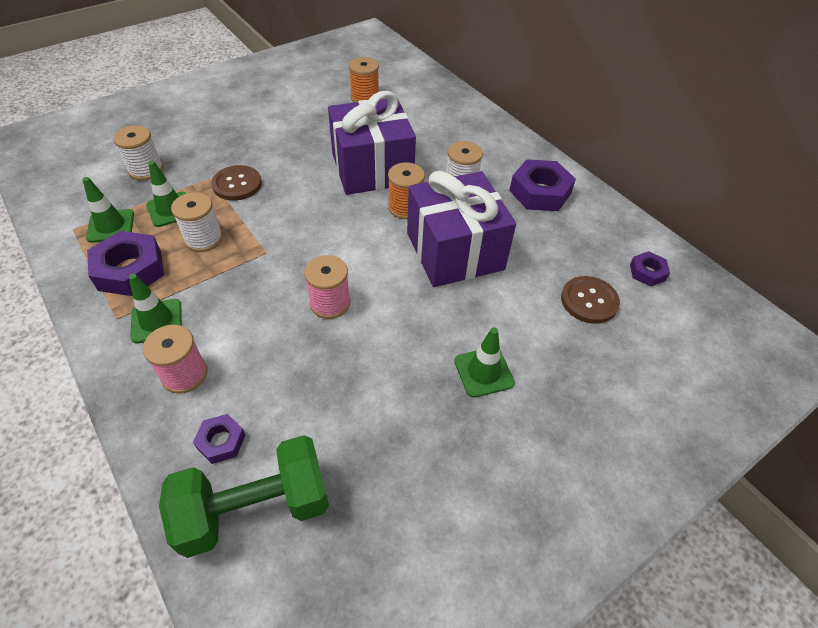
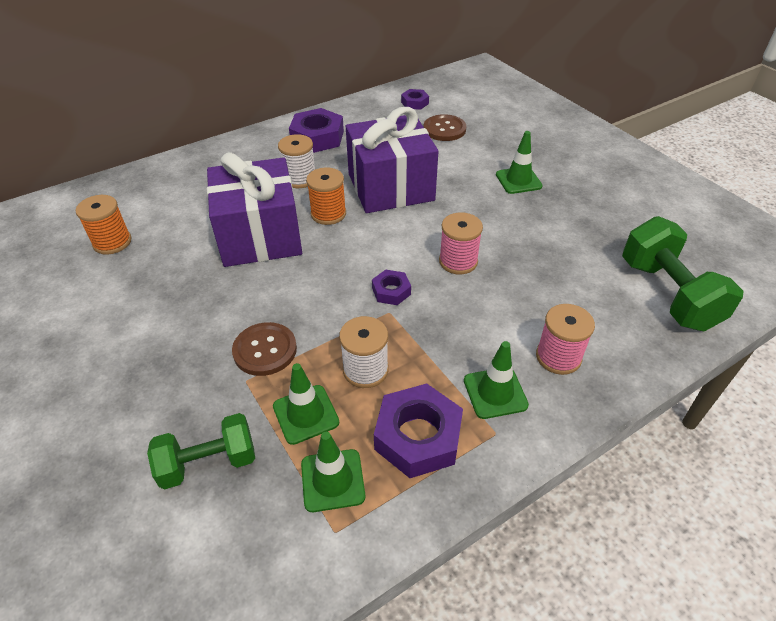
camera: 85 degrees left, 5 degrees down
white spool [113,125,163,180] -> green dumbbell [147,413,255,490]
purple nut [193,414,245,464] -> purple nut moved to [372,270,411,305]

